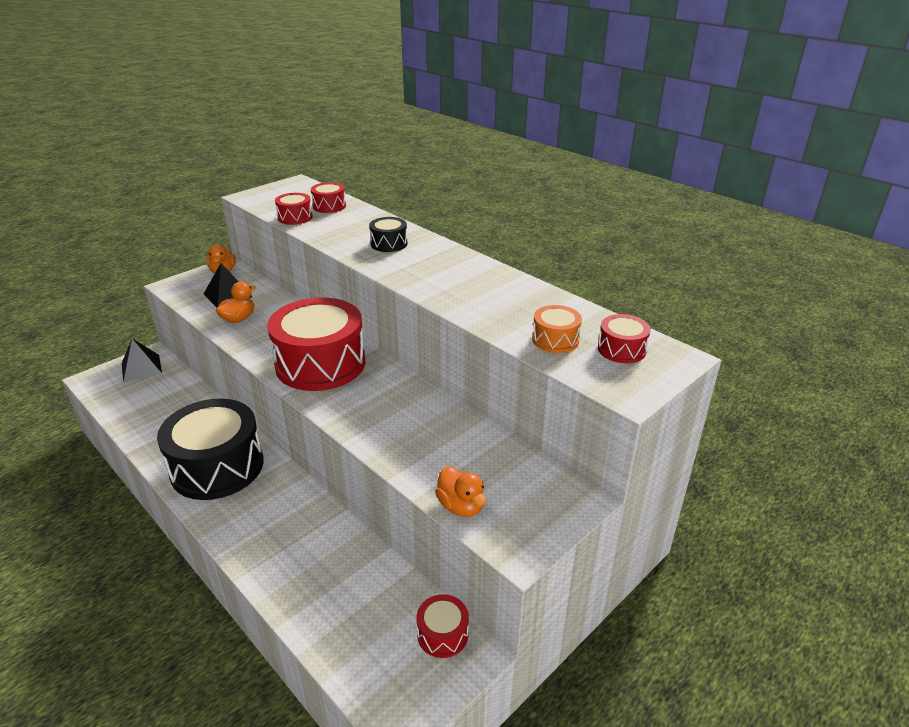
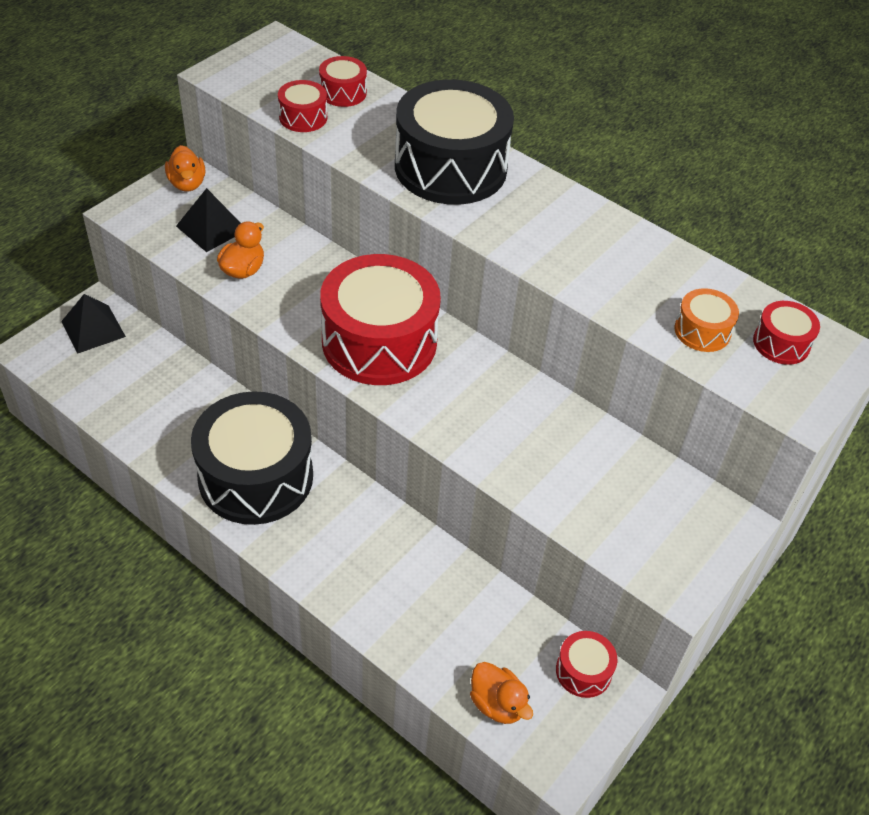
camera: 10 degrees left, 15 degrees up
black drum [369,217,408,252] -> black drum [395,79,514,205], size x2.27
orange duck [435,466,486,517] -> orange duck moved to [470,662,533,724]

